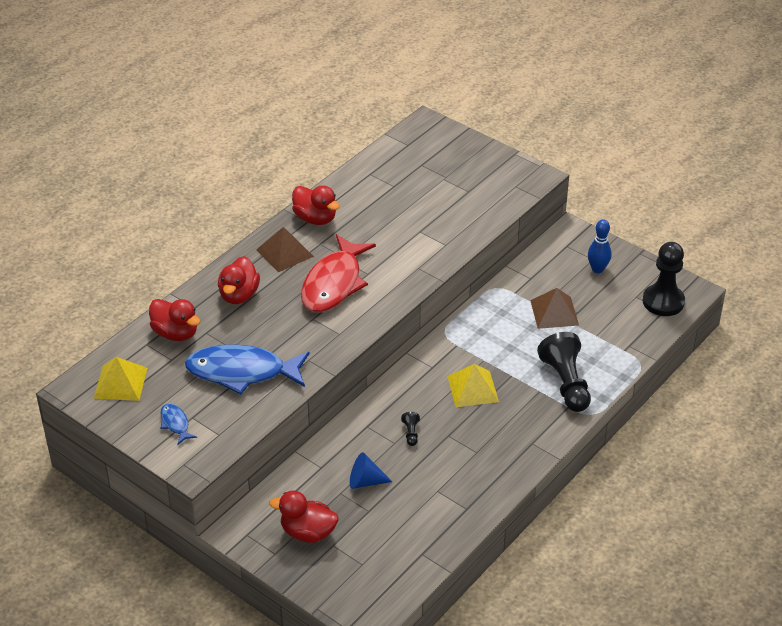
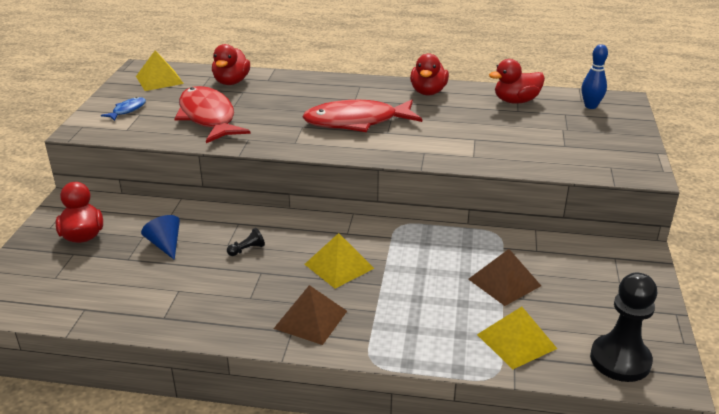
camera: 60 degrees right, 10 degrees down
blue fish [185,345,310,394] -> red fish [174,86,251,143]
red duck [218,256,260,304] -> red duck moved to [489,59,545,104]
brown pyramid [256,227,314,272] -> brown pyramid moved to [273,285,347,345]
black pawn [537,332,591,412] -> none
blue bowling pin [588,219,611,273] -> blue bowling pin moved to [582,44,608,109]
none -> yellow pyramid [477,307,557,369]

